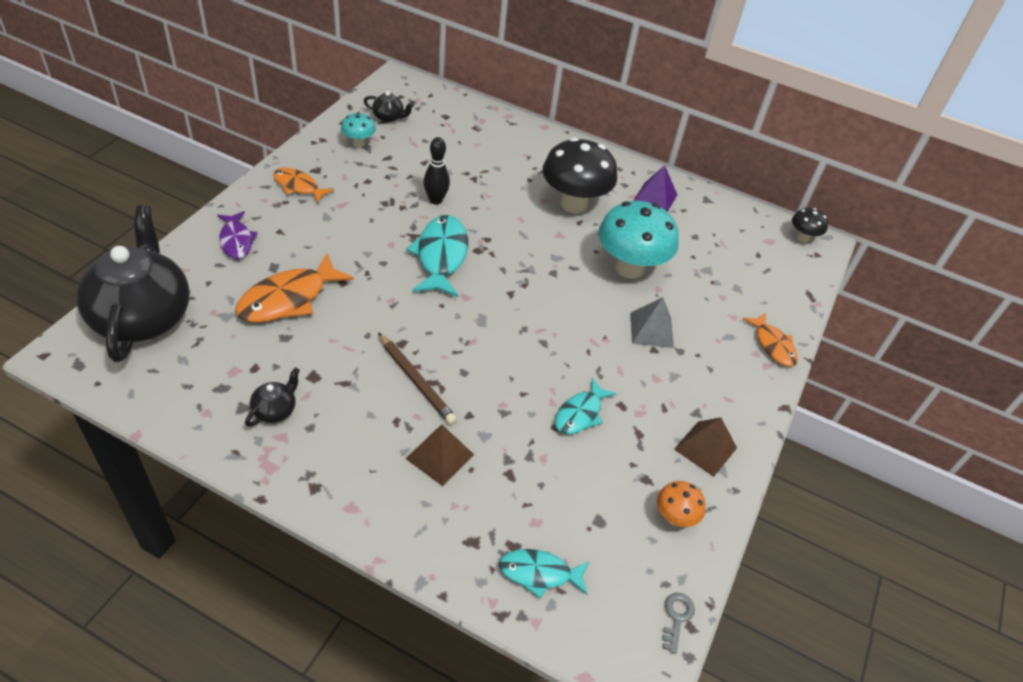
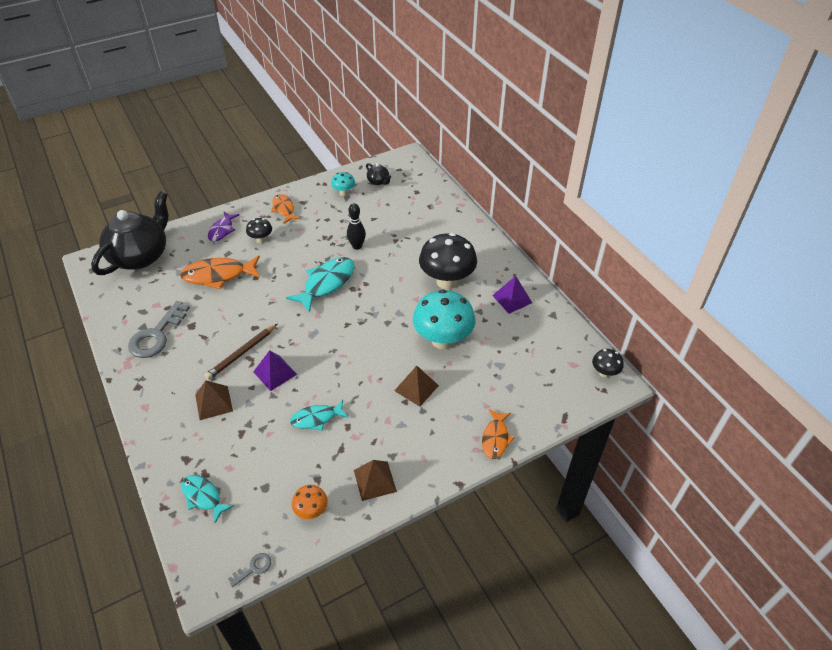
camera: 40 degrees right, 0 degrees up
black teapot [245,367,300,427] -> grey key [128,301,190,358]
brown pencil [378,333,457,425] -> brown pencil turned 45 degrees clockwise [205,324,277,380]
grey pyramid [630,297,674,348] -> brown pyramid [394,366,439,407]
none -> black mushroom [246,218,272,243]
none -> purple pyramid [253,350,297,391]

